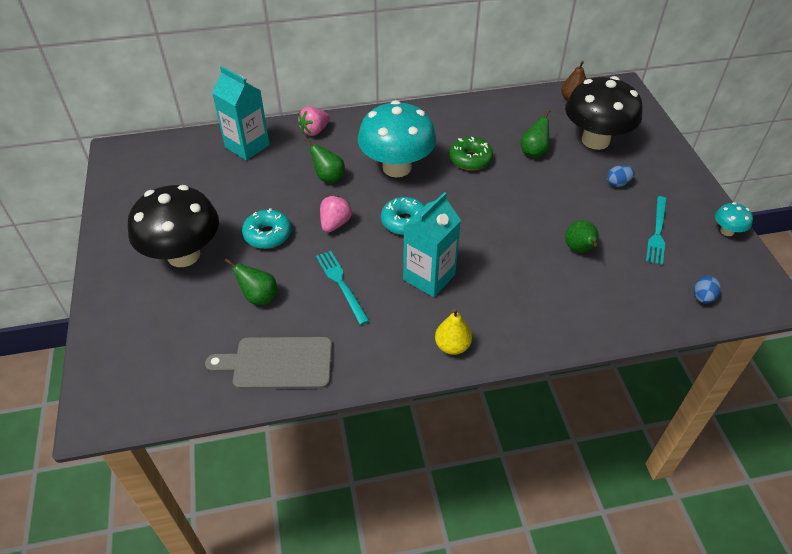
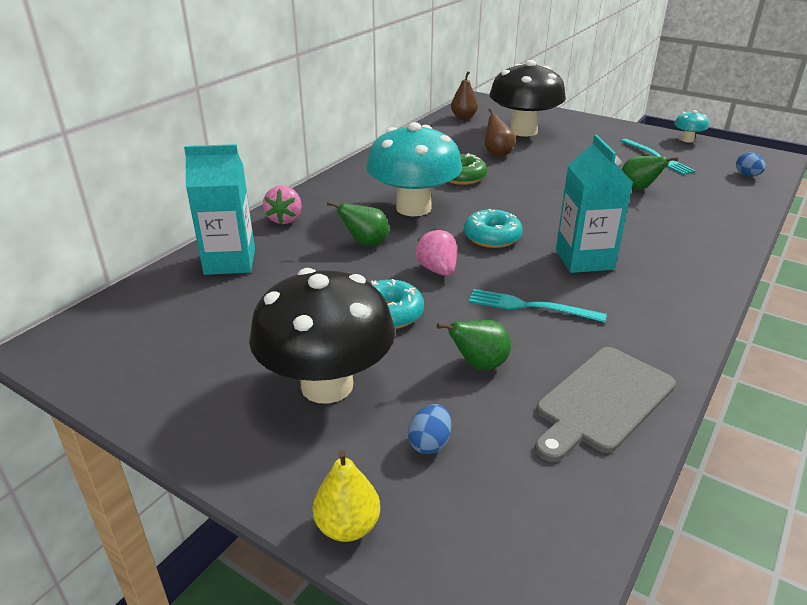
camera: 45 degrees left, 15 degrees down
yellow pear [435,309,472,355] -> yellow pear moved to [312,450,380,542]
green pear [520,109,550,158] -> brown pear [485,108,515,157]
blue egg [607,165,635,187] -> blue egg moved to [408,404,451,454]

